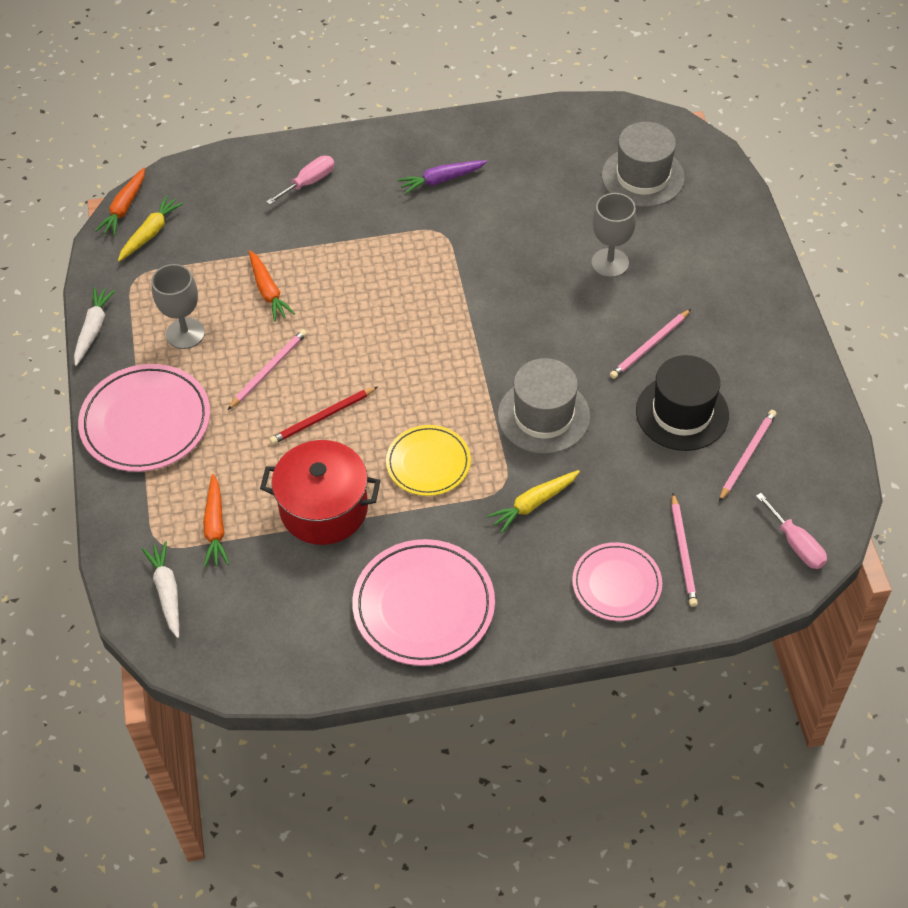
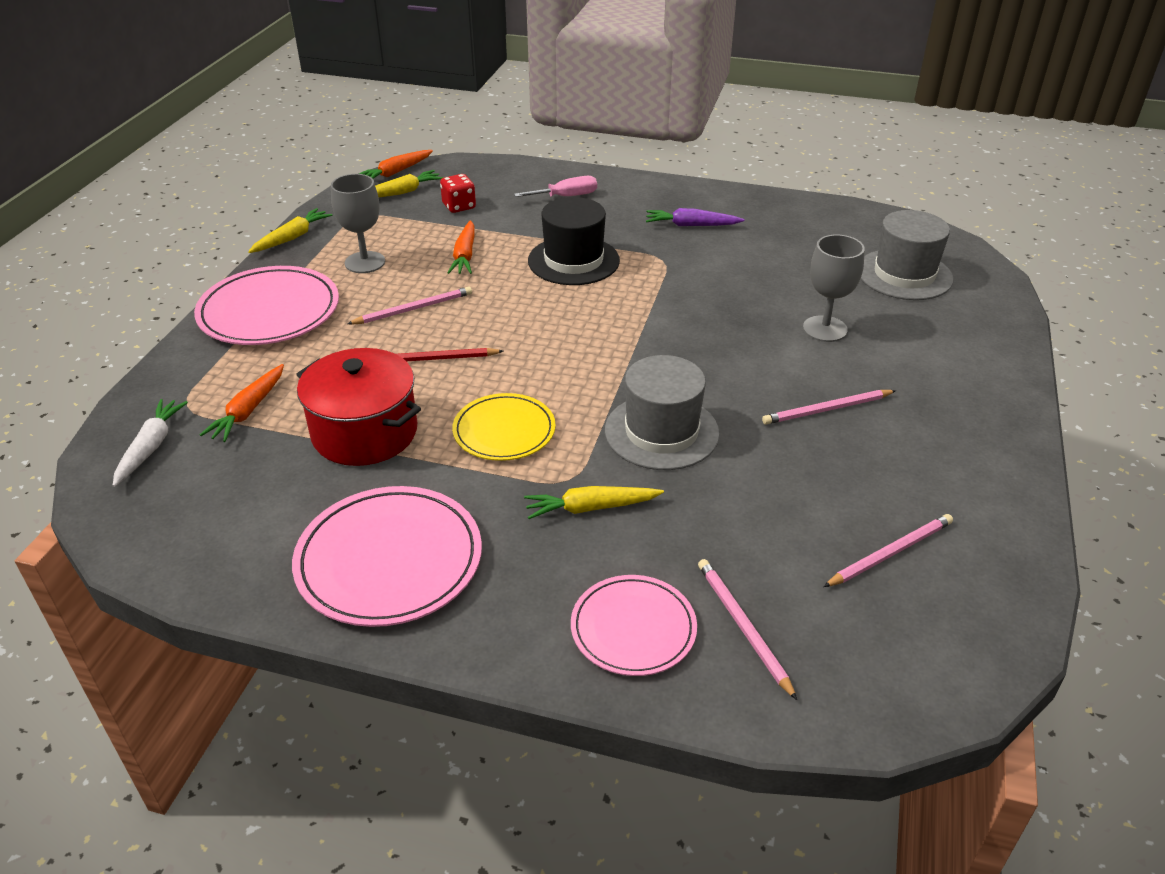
camera: 25 degrees right, 15 degrees down
white carrot [74,287,116,366] -> yellow carrot [248,208,332,253]
black hat [636,355,729,451] -> black hat moved to [528,197,620,285]
pink pencil [671,493,698,607] -> pink pencil turned 135 degrees clockwise [698,559,797,700]
pink screwdriver [756,493,827,569] -> none
none -> red dice [440,174,476,213]

